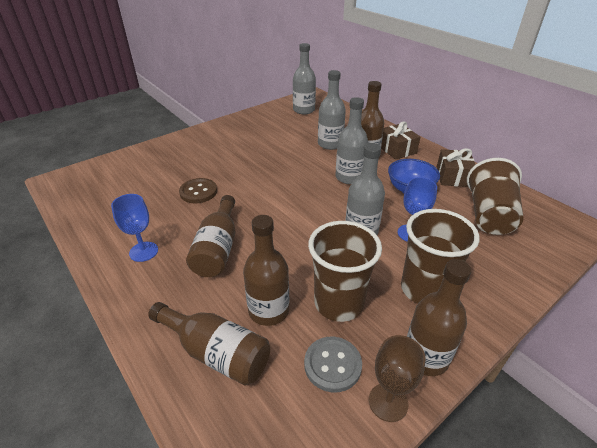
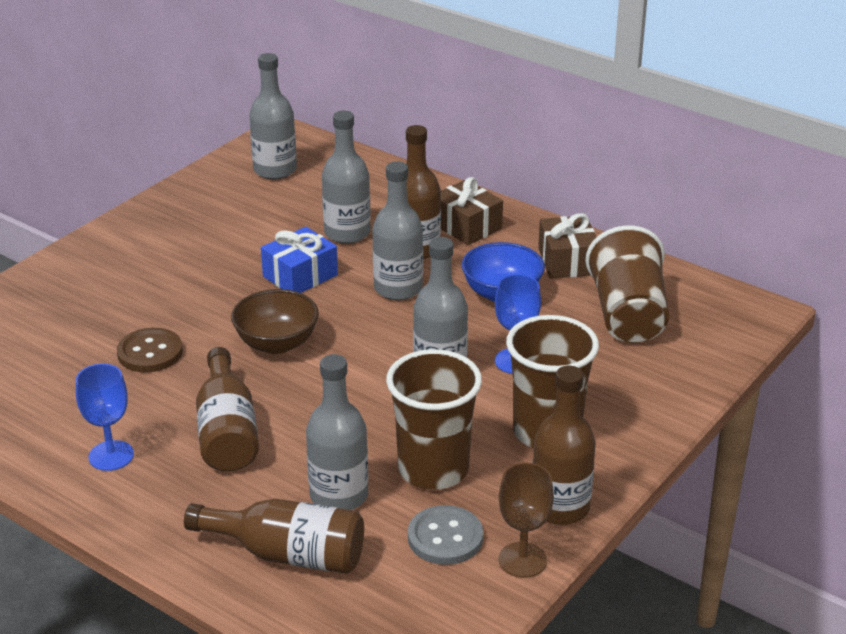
camera: 15 degrees left, 5 degrees down
brown bottle [243,215,289,326] -> grey bottle [306,354,369,510]
none -> brown bowl [231,289,319,354]
none -> blue gift [261,227,338,293]

